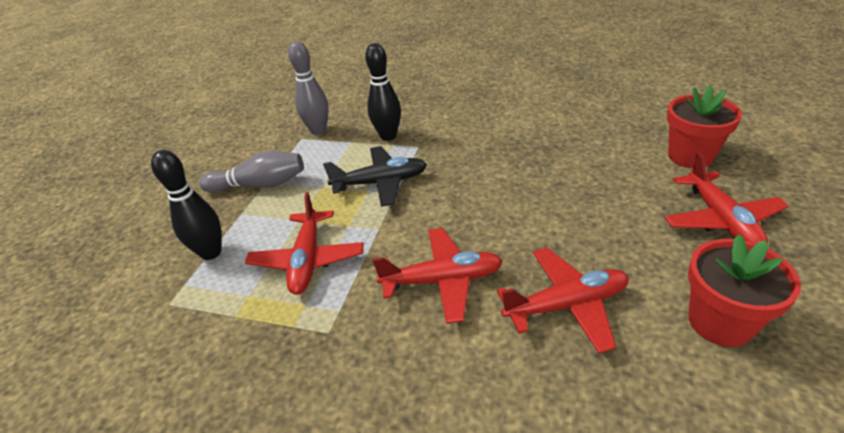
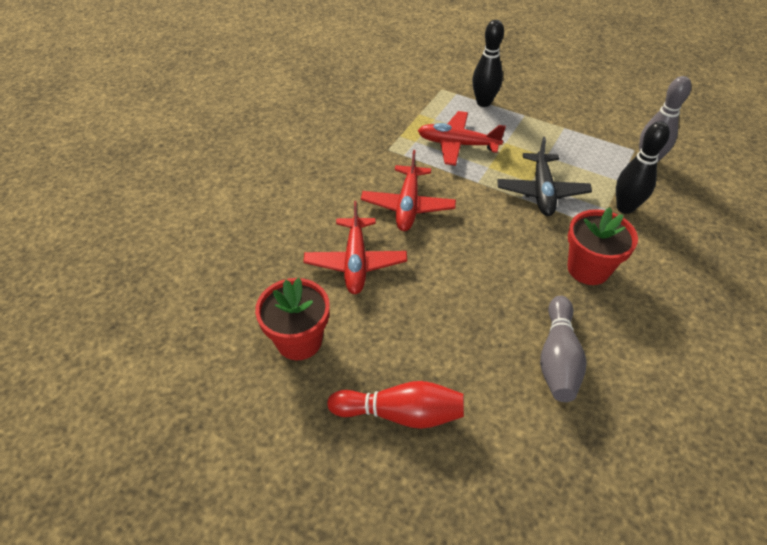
camera: 100 degrees right, 10 degrees up
grey bowling pin [199,151,304,193] -> grey bowling pin moved to [540,296,587,402]
red plane [664,153,789,244] -> red bowling pin [327,381,464,429]
red flower pot [667,85,742,168] -> red flower pot moved to [567,207,638,285]

